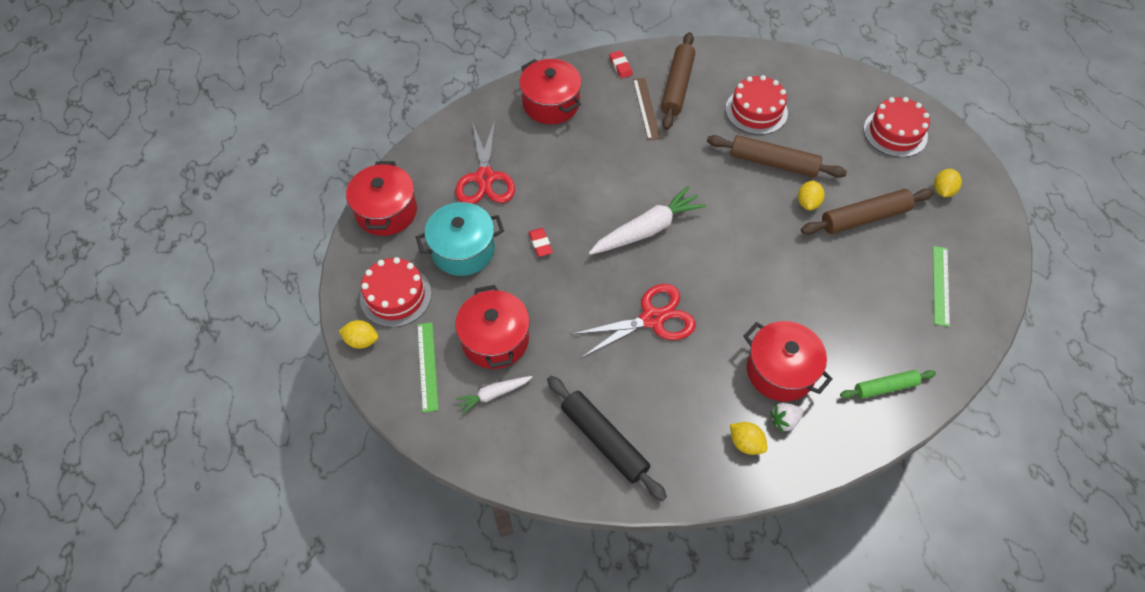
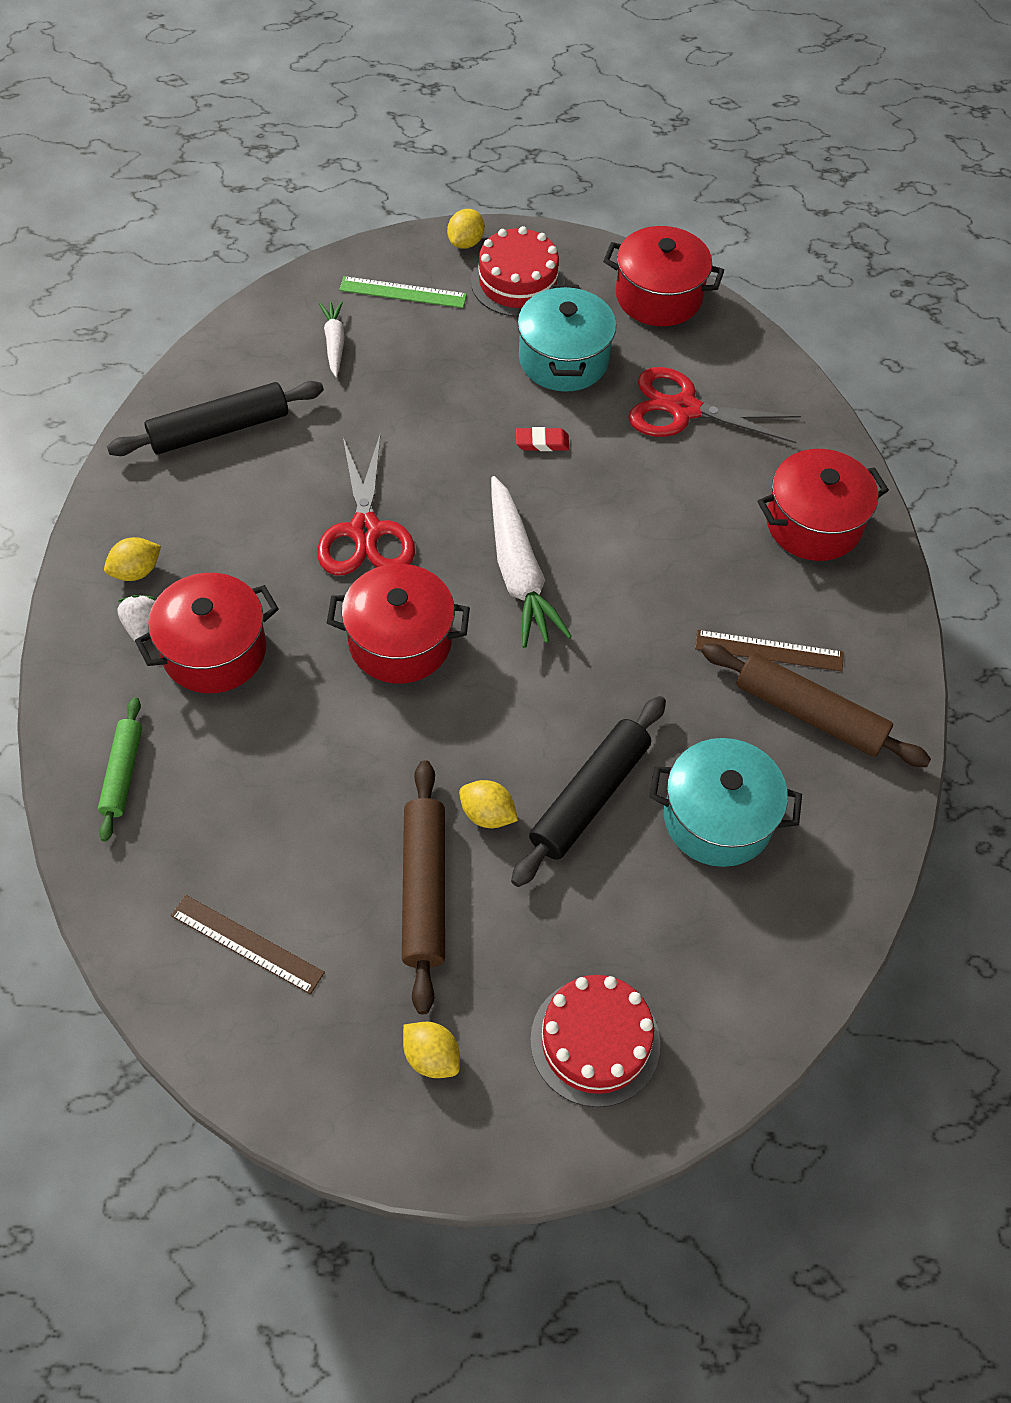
camera: 105 degrees right, 0 degrees up
red pot [455,285,530,369] -> red pot moved to [327,564,470,683]
red eraser [609,51,633,78] -> none
brown rolling pin [707,135,847,178] -> black rolling pin [511,696,666,887]
red cake [725,75,788,135] -> turquoise pot [650,738,802,867]
green ruler [933,246,950,327] -> brown ruler [171,895,325,994]

